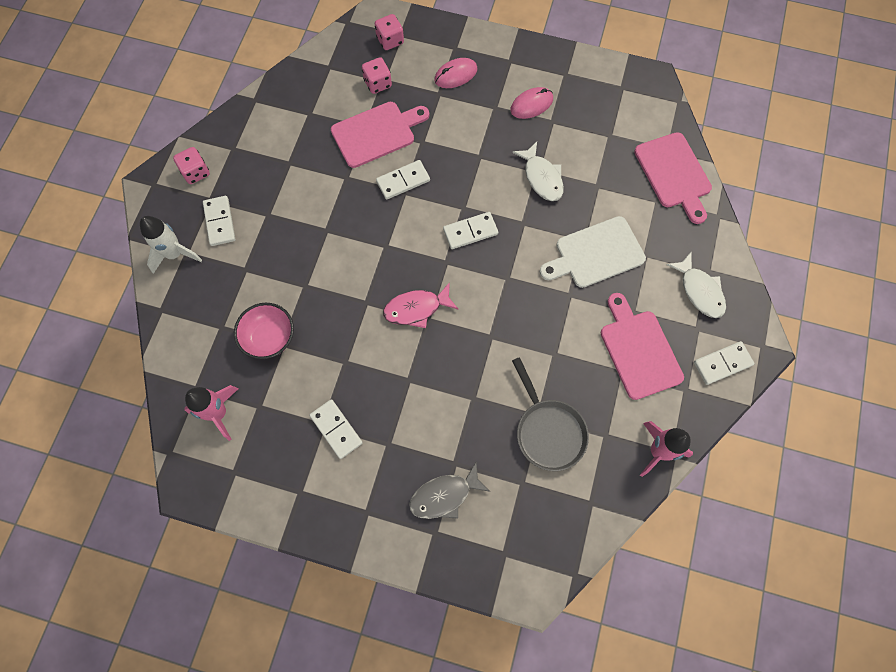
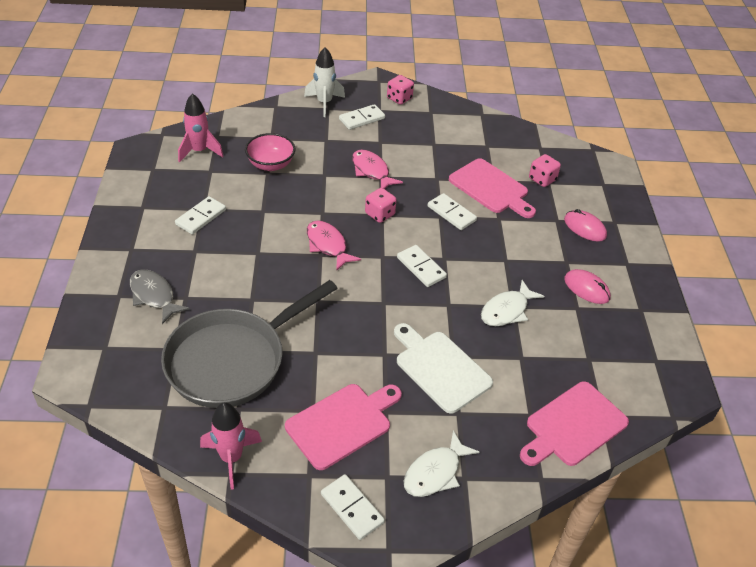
camera: 70 degrees right, 25 degrees down
pink dice [375,14,404,50] -> pink dice moved to [365,188,396,223]
grey pan [512,357,589,471] -> grey pan [161,280,338,408], size x1.62
none -> pink fish [352,150,403,189]

